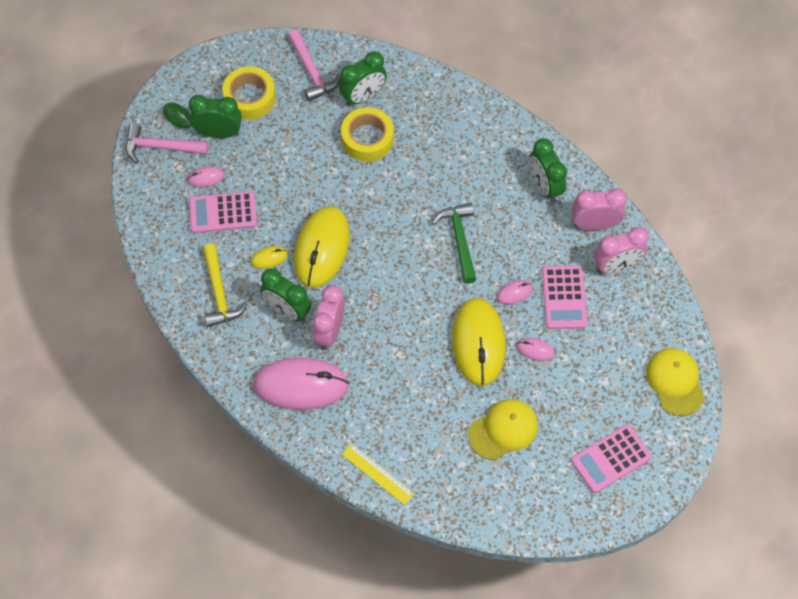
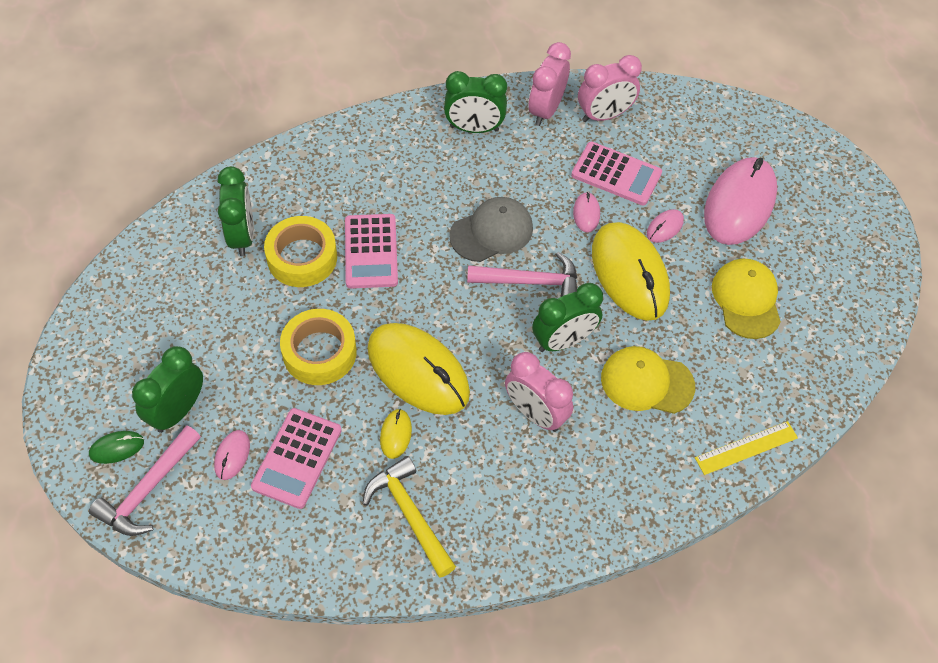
camera: 65 degrees left, 5 degrees down
yellow hammer [202,244,248,327] -> yellow hammer turned 135 degrees counterclockwise [363,456,456,578]
yellow tape [222,66,276,120] -> yellow tape moved to [280,309,357,385]
pink mouse [253,357,349,410] -> pink mouse moved to [704,157,777,245]
green clock [260,268,311,322] -> green clock moved to [532,283,603,352]
pink hammer [288,30,341,101] -> pink hammer moved to [467,252,577,297]
green hammer [432,203,476,284] -> grey cap [449,197,533,262]
yellow mouse [452,298,506,386] -> yellow mouse turned 45 degrees clockwise [592,222,670,321]
pink calculator [571,424,652,493] -> pink calculator moved to [345,214,398,288]
pink clock [594,227,649,273] -> pink clock turned 60 degrees clockwise [578,55,642,122]
yellow cap [646,348,705,416] -> yellow cap moved to [601,346,695,414]

